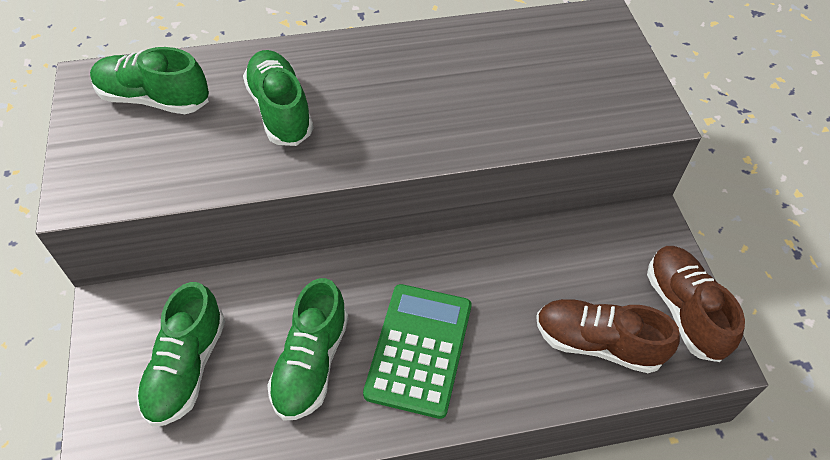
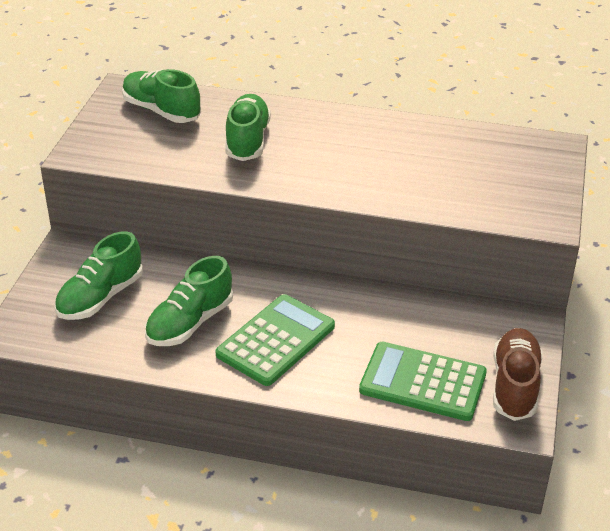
camera: 25 degrees right, 15 degrees down
brown shoe [536,299,680,373] -> green calculator [359,342,487,421]

